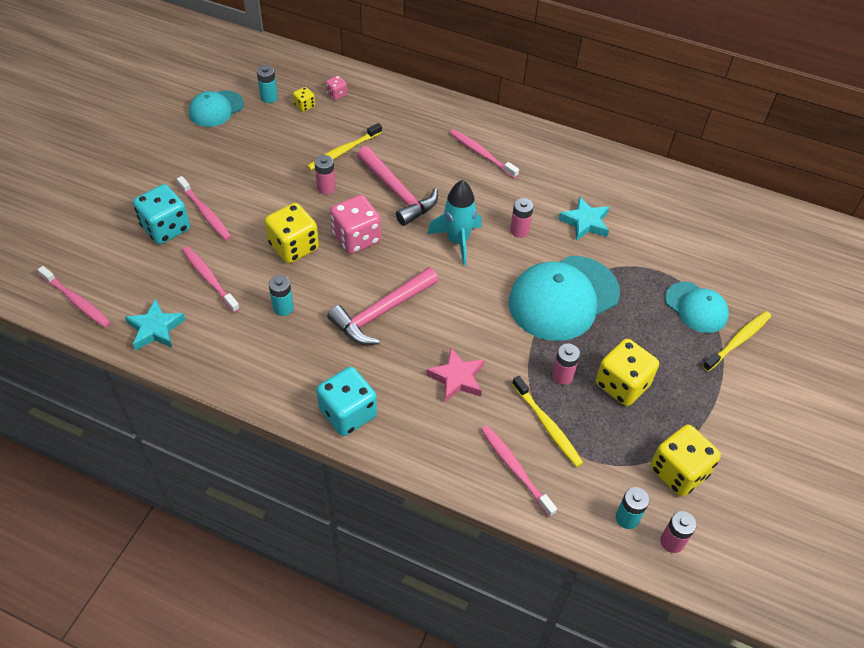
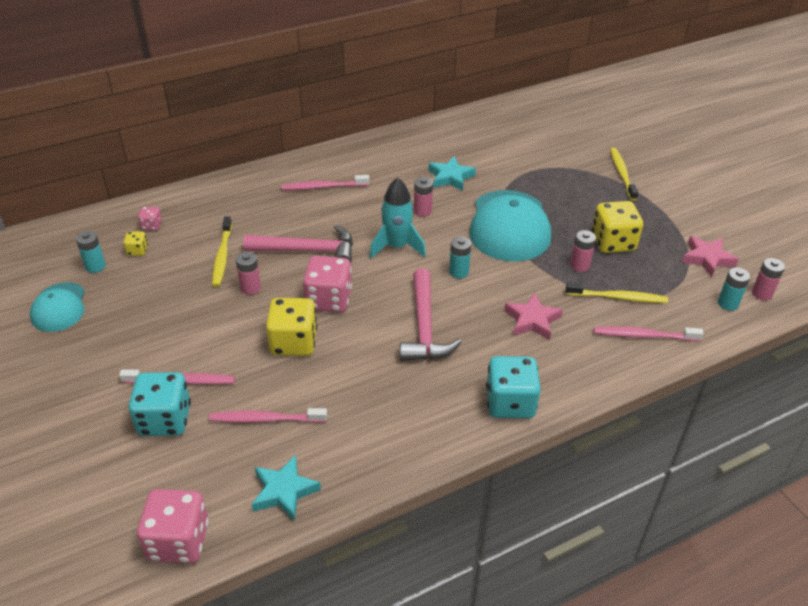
camera: 50 degrees left, 10 degrees down
pink toothbrush [38,266,111,328] -> pink dice [137,489,209,563]
turquoise battery [269,275,294,316] -> turquoise battery moved to [449,236,471,279]
yellow dice [650,425,721,496] -> pink star [682,236,739,277]
turquoise cap [665,282,729,333] -> none

